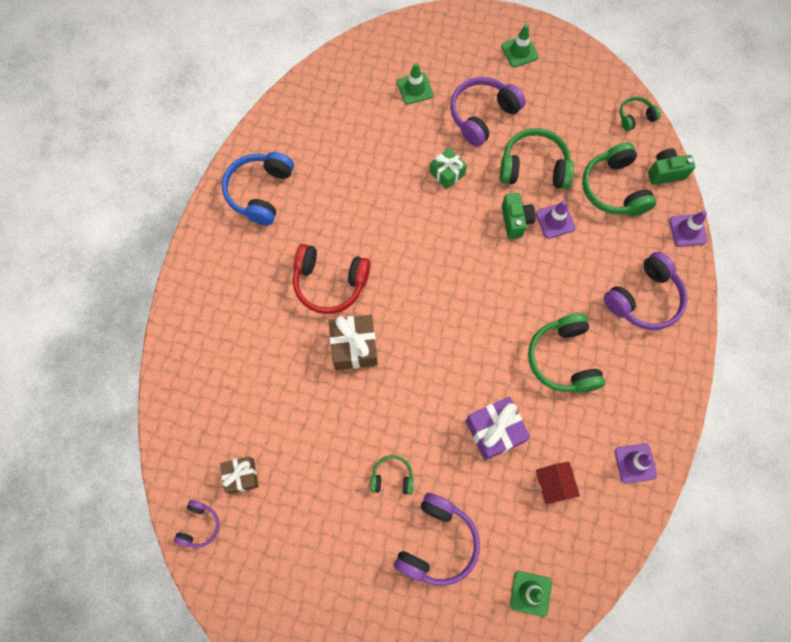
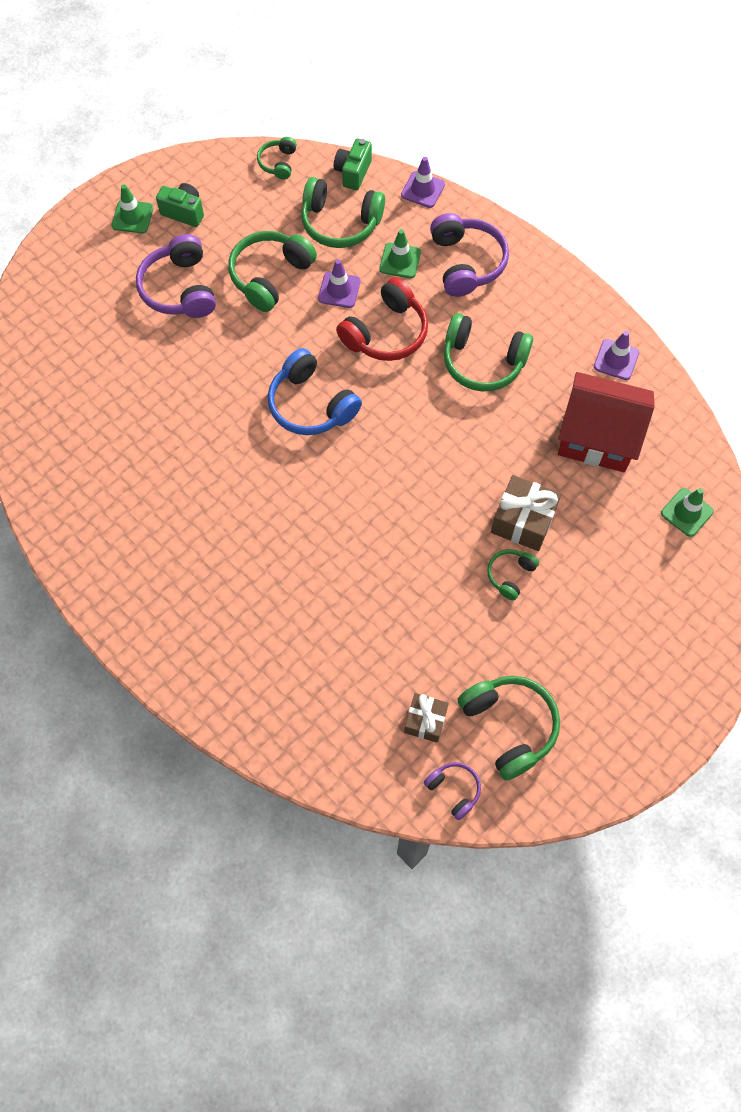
camera: 60 degrees left, 5 degrees down
blue headphones [222,152,294,225] -> blue headphones moved to [268,348,362,435]
red headphones [293,244,370,314] -> red headphones moved to [336,277,428,361]
brown gift [329,315,378,370] -> brown gift moved to [491,475,561,551]
purple headphones [394,493,480,586] -> none
green traffic cone [397,63,433,105] -> green traffic cone moved to [379,229,421,278]
green gift [429,148,467,189] -> none
purple gift [466,397,530,461] -> none
green camera [502,193,536,239] -> green camera moved to [156,183,204,227]
red house [536,462,580,505] -> red house [558,372,655,472], size x2.09
none -> green headphones [458,676,560,780]

